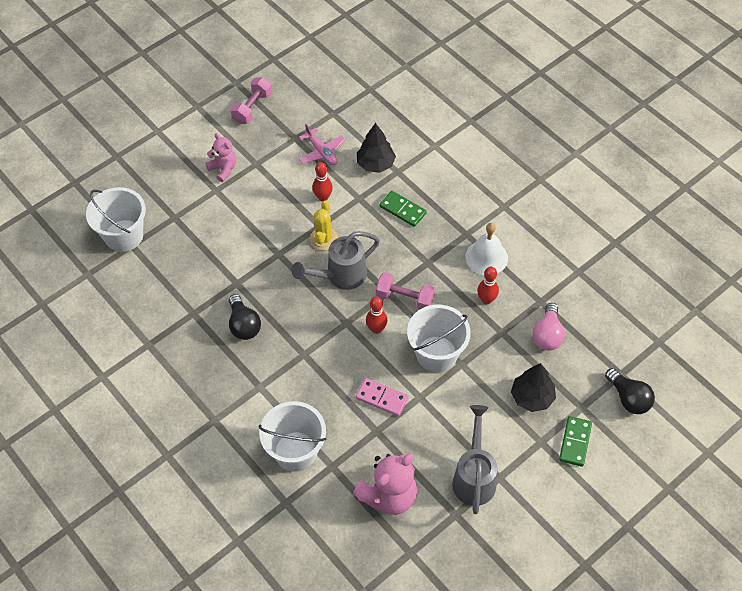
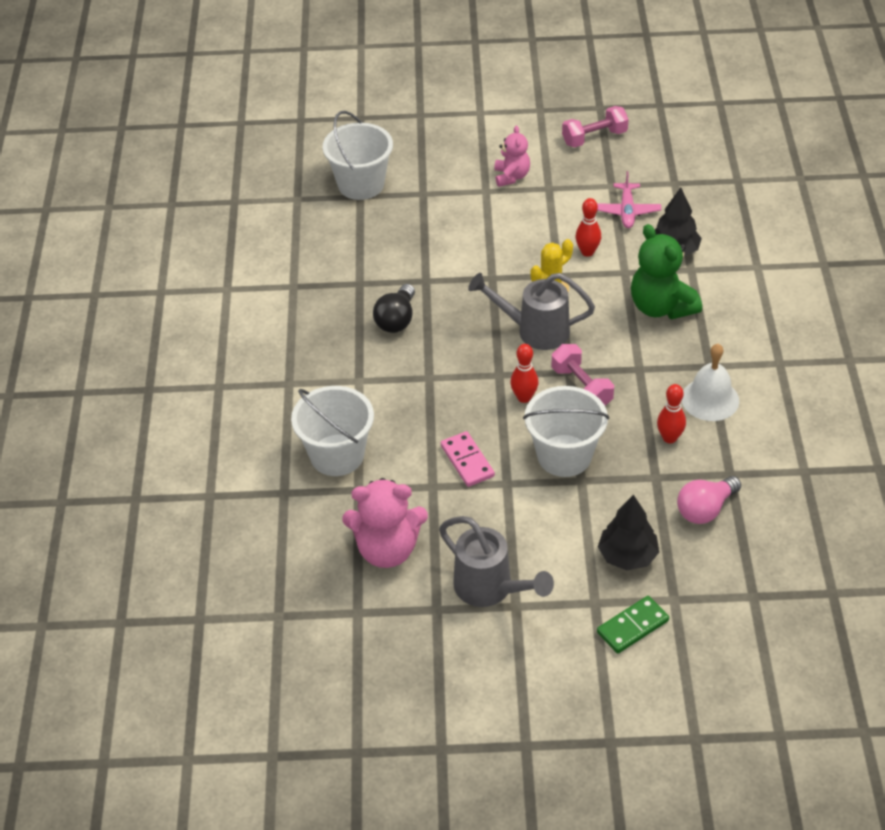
camera: 40 degrees right, 10 degrees down
green domino [380,191,427,227] -> green teddy bear [631,224,702,320]
grey watering can [452,405,497,514] -> grey watering can turned 90 degrees clockwise [439,516,554,607]
black light bulb [605,368,655,414] -> none

